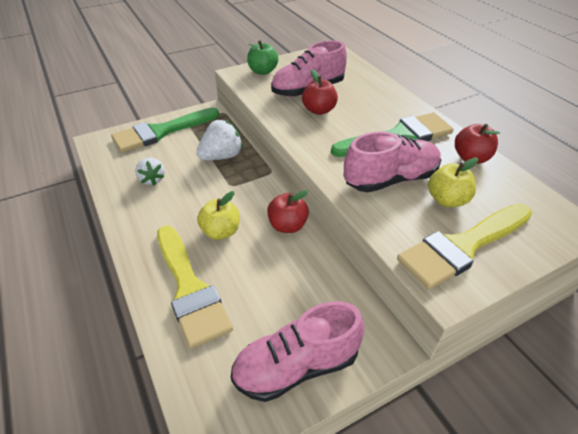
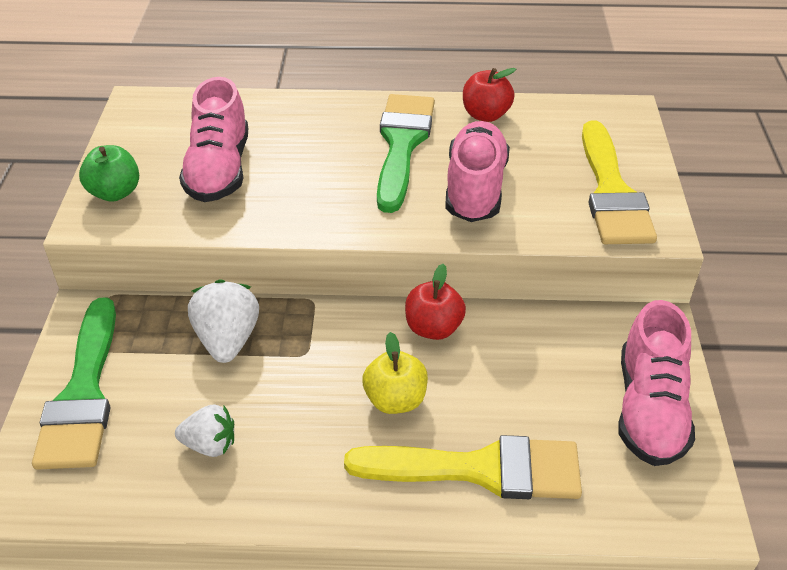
camera: 60 degrees left, 0 degrees up
red apple [302,69,338,115] -> none
yellow apple [428,157,478,207] -> none

